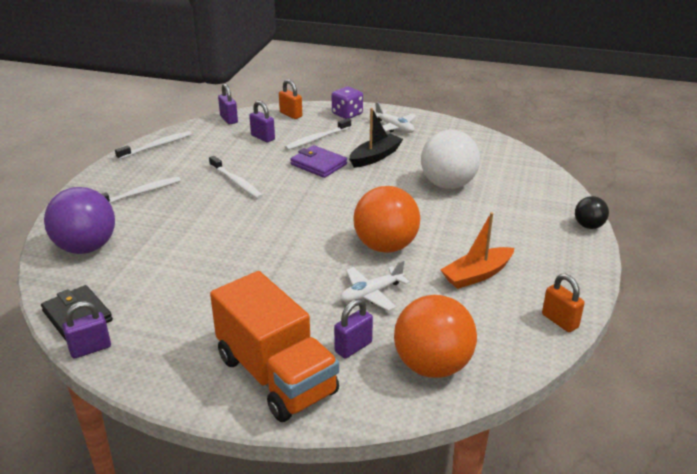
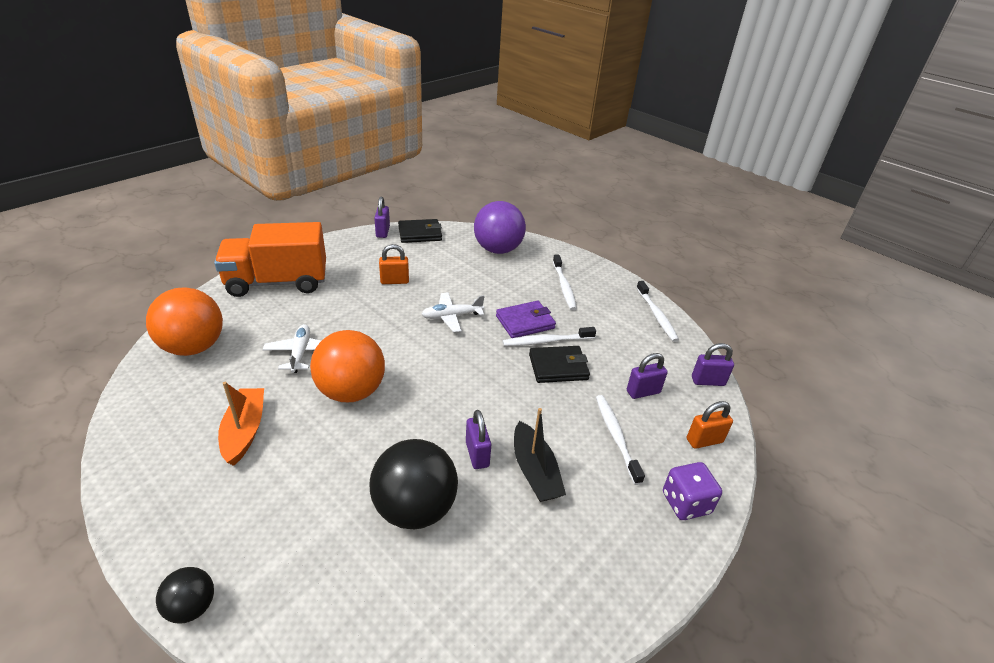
camera: 115 degrees right, 5 degrees up
purple wallet [290,145,347,178] -> purple wallet moved to [496,301,556,338]
purple padlock [334,299,373,359] -> purple padlock moved to [466,410,491,469]
white plane [369,102,416,133] -> white plane moved to [422,292,485,333]
white ball [421,130,480,189] -> black ball [370,439,458,529]
orange padlock [542,274,585,332] -> orange padlock moved to [379,244,409,284]
none -> black wallet [529,346,590,383]

